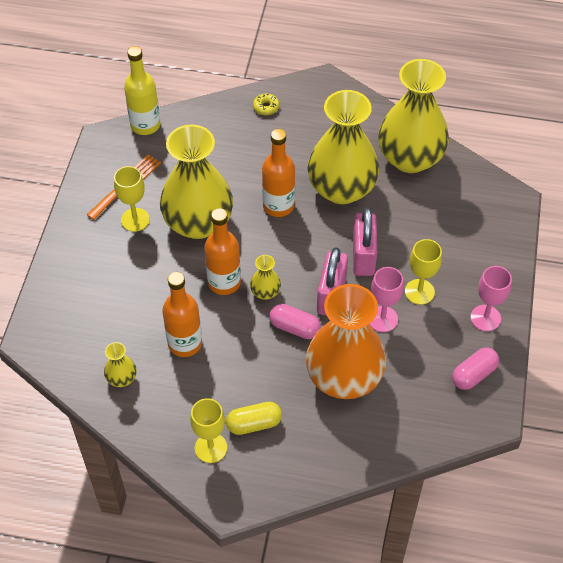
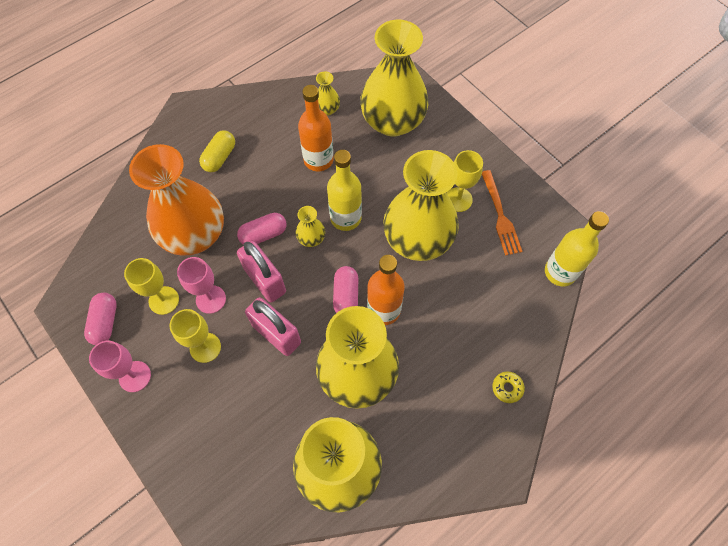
camera: 130 degrees right, 10 degrees up
yellow goblet [190,398,227,463] -> yellow goblet moved to [124,258,179,315]
orange bottle [204,208,241,295] -> yellow bottle [327,150,362,231]
none -> pink capsule [333,266,358,313]
none -> yellow vase [360,20,428,137]

